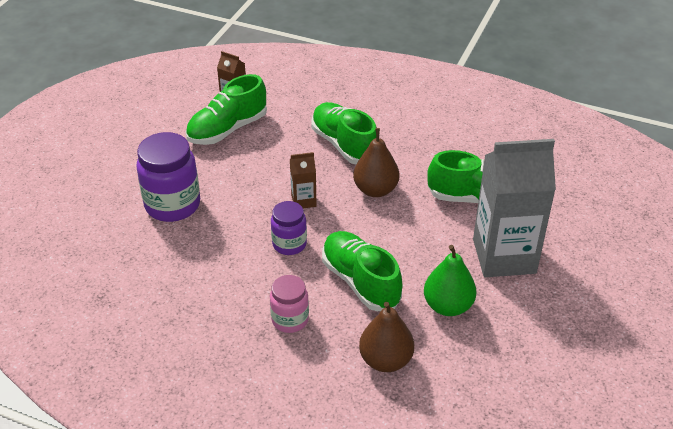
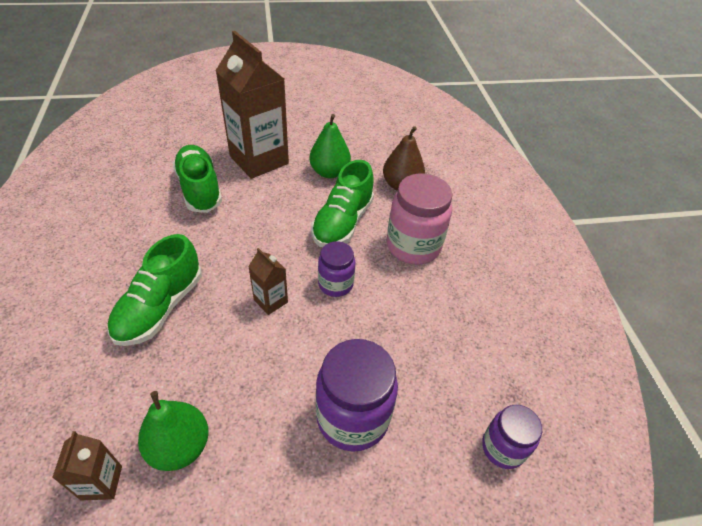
camera: 125 degrees left, 5 degrees up
green shoe [186,74,267,145] -> green pear [138,391,209,471]
pink jar [270,275,309,333] -> pink jar [387,174,452,265], size x1.69
brown pear [353,128,399,197] -> none
grey carton [473,139,556,277] -> brown carton [216,31,289,179]
none -> purple jar [482,405,542,469]

